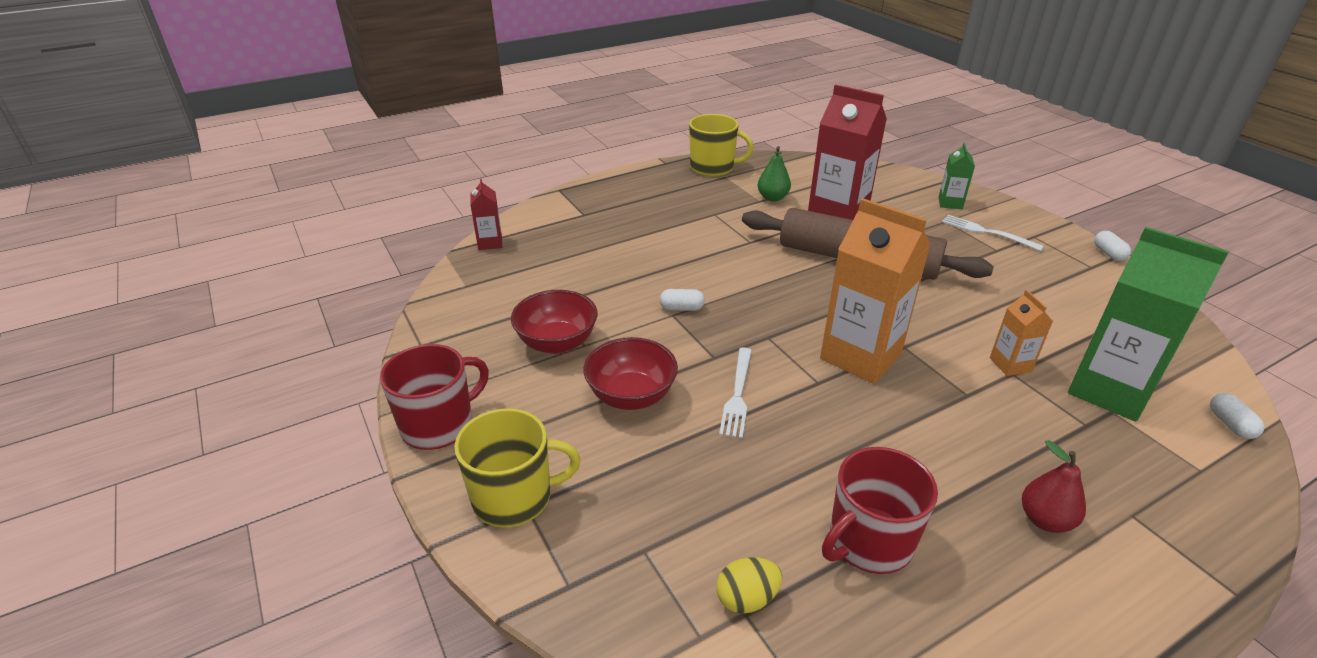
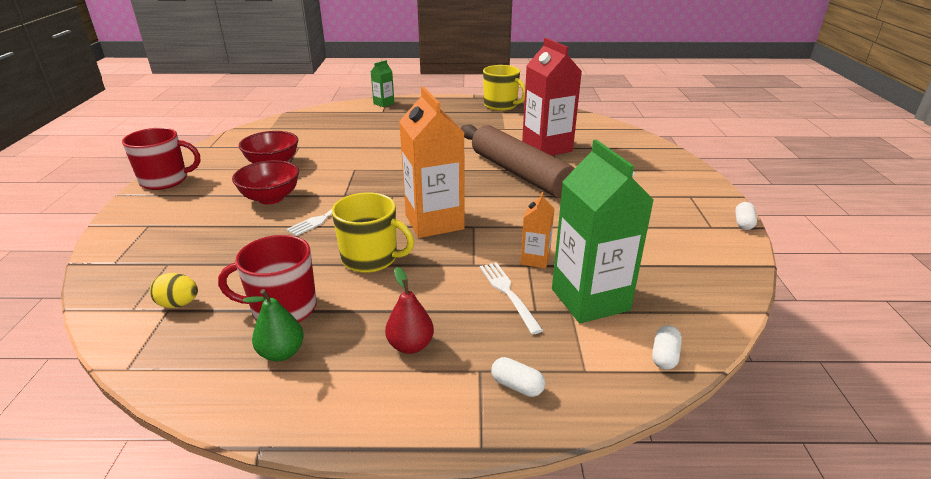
camera: 30 degrees right, 5 degrees down
yellow mug [454,408,580,527] -> yellow mug moved to [332,193,414,273]
red carton [470,178,502,250] -> none
white capsule [659,289,705,311] -> white capsule moved to [491,357,545,397]
green pear [758,146,791,201] -> green pear moved to [243,289,304,361]
green carton [938,143,975,209] -> green carton moved to [371,60,394,107]
white fork [942,215,1044,251] -> white fork moved to [480,262,543,334]

